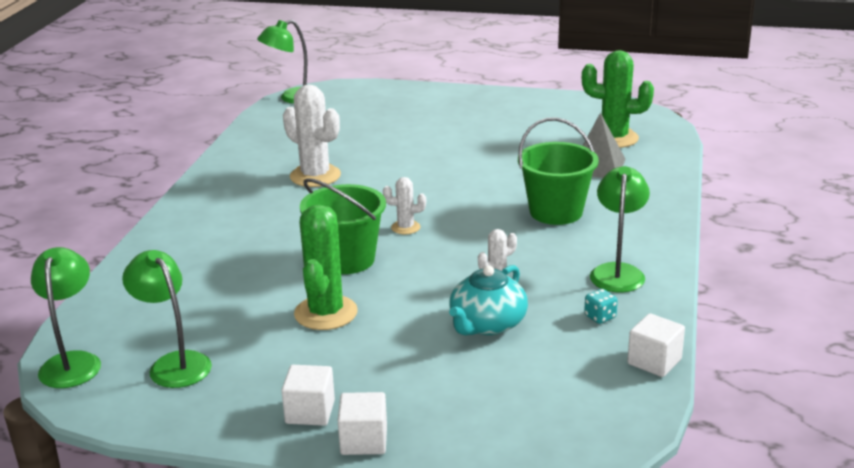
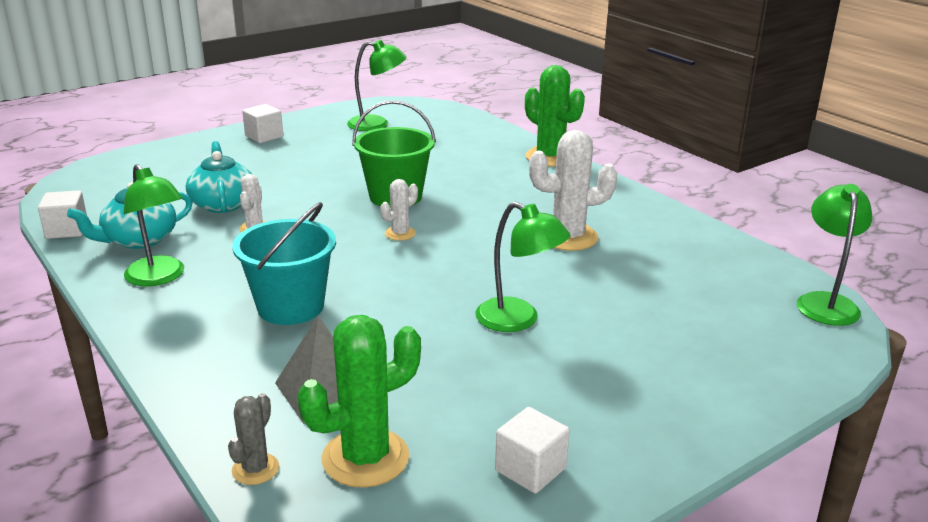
camera: 130 degrees right, 0 degrees up
green lamp [31,247,101,388] -> green lamp moved to [476,202,570,332]
green cactus [294,205,358,330] -> green cactus moved to [525,65,585,167]
white cube [338,392,387,455] -> white cube moved to [495,407,570,494]
green bucket [518,117,599,225] -> turquoise bucket [232,202,336,325]
turquoise dice [584,289,618,324] -> turquoise teapot [67,182,192,249]
none -> grey cactus [228,393,279,485]

